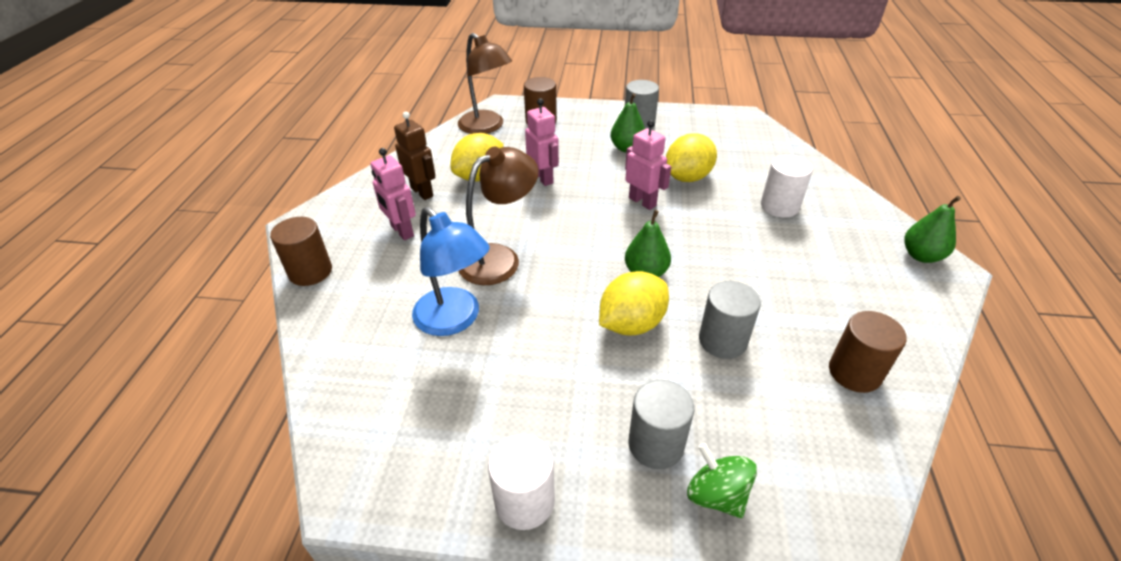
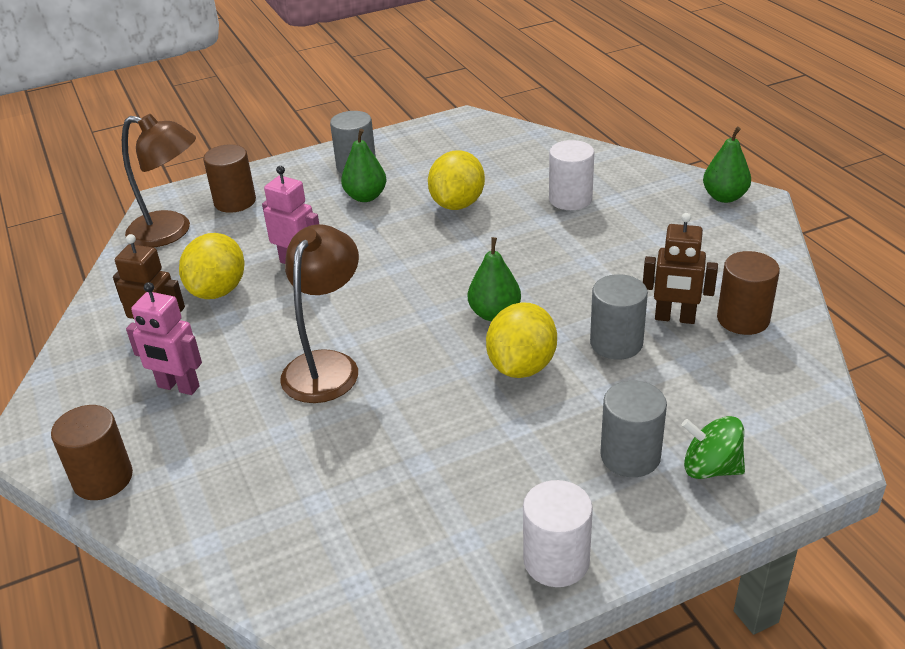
camera: 30 degrees left, 5 degrees down
blue lamp [412,207,490,336] -> none
pink robot [625,120,671,210] -> none
none -> brown robot [643,213,718,324]

